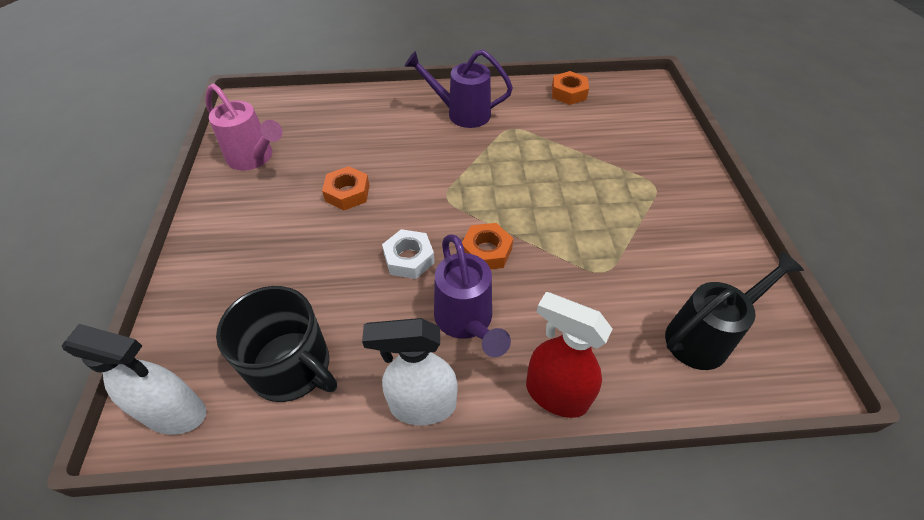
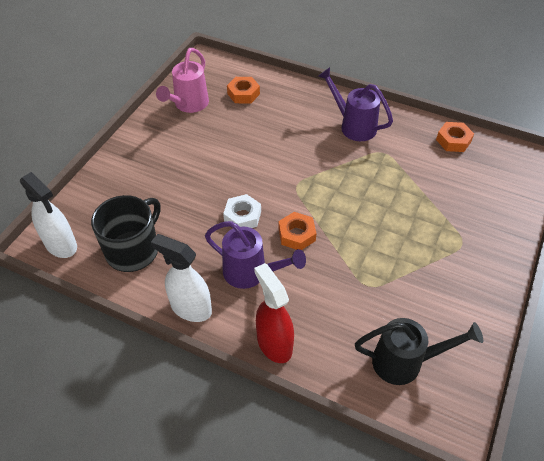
camera: 30 degrees right, 0 degrees up
pink watering can [205,84,283,171] -> pink watering can turned 45 degrees clockwise [156,48,209,113]
black mug [216,286,337,402] -> black mug turned 120 degrees counterclockwise [91,195,161,272]
orange nut [322,166,370,210] -> orange nut moved to [227,77,260,103]
purple watering can [434,234,511,357] -> purple watering can turned 75 degrees counterclockwise [205,221,306,289]

